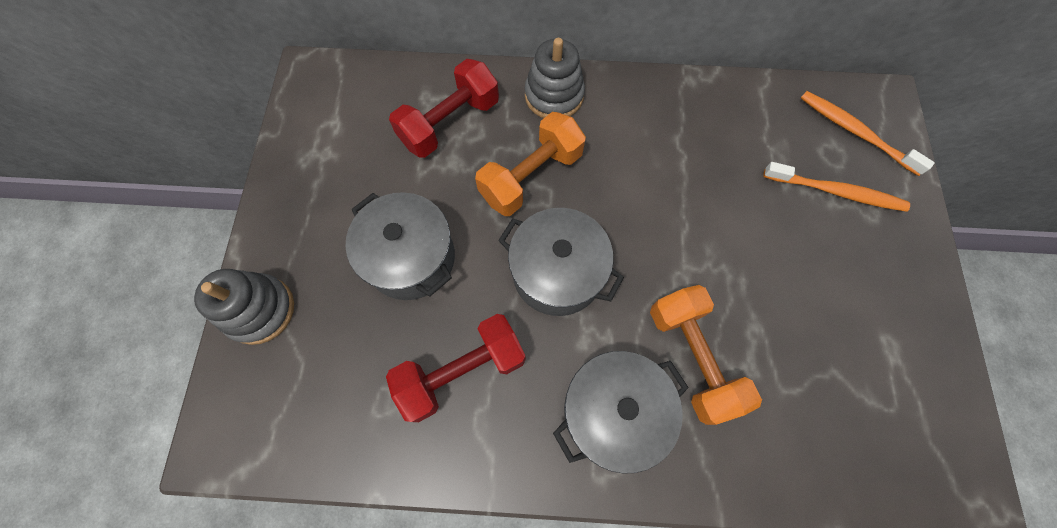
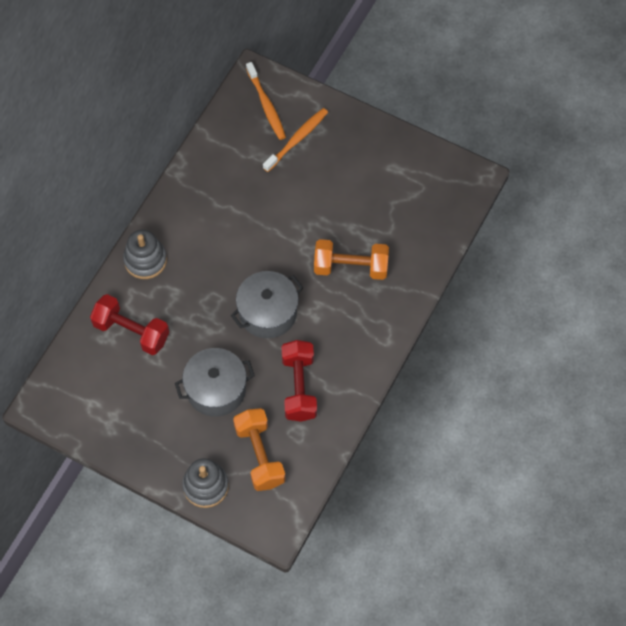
camera: 65 degrees left, 5 degrees down
red dumbbell [389,59,499,158] -> red dumbbell turned 45 degrees counterclockwise [90,294,169,355]
orange dumbbell [475,112,586,216] -> orange dumbbell moved to [233,408,286,491]
grey pot [553,351,689,474] -> none
orange toothbrush [800,91,935,176] -> orange toothbrush turned 90 degrees counterclockwise [246,62,286,140]

